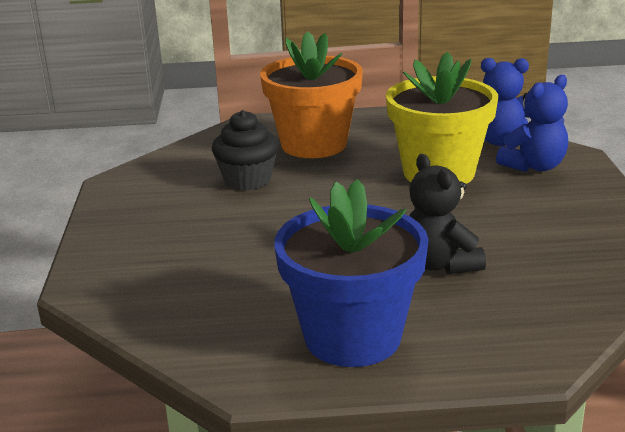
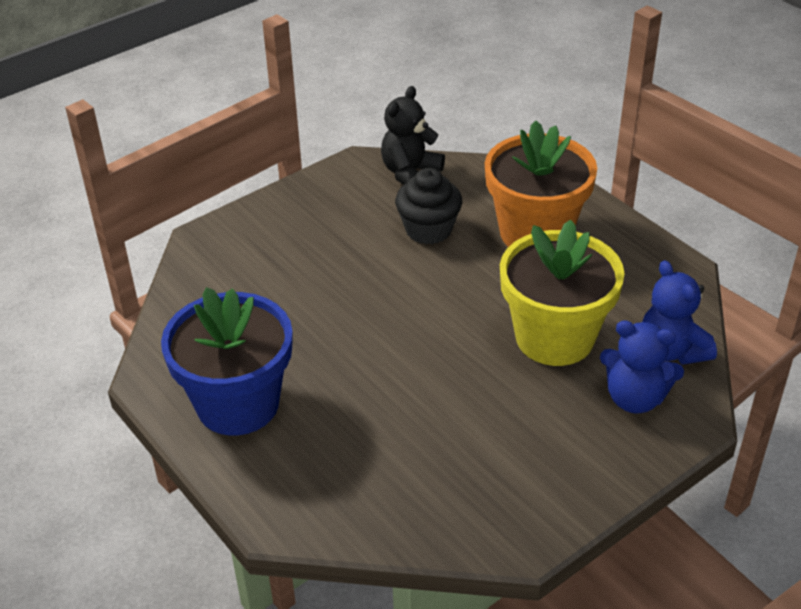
camera: 55 degrees right, 15 degrees up
black teddy bear [409,154,486,274] -> black teddy bear moved to [381,86,445,185]

